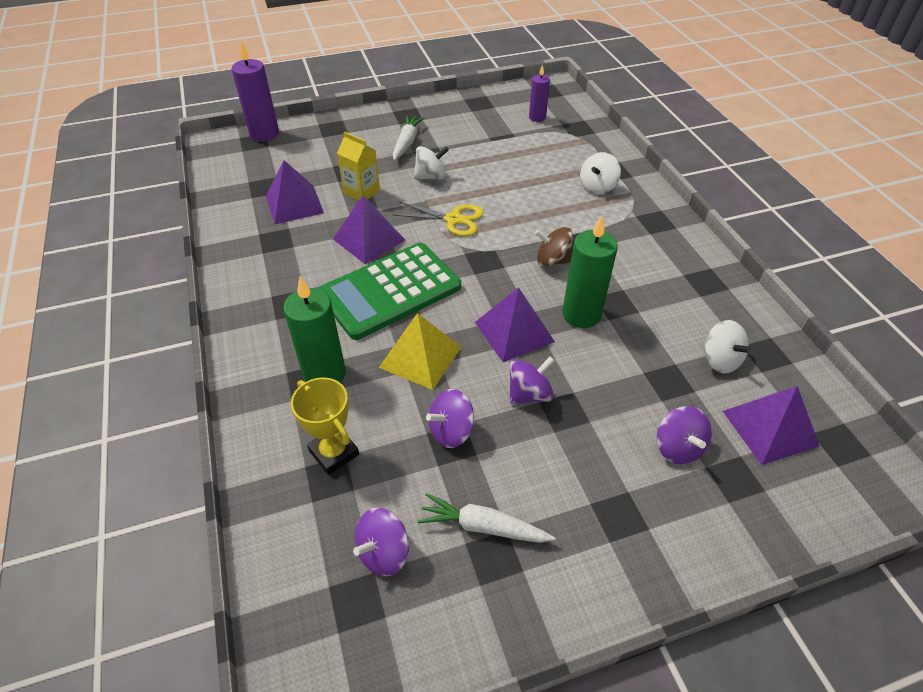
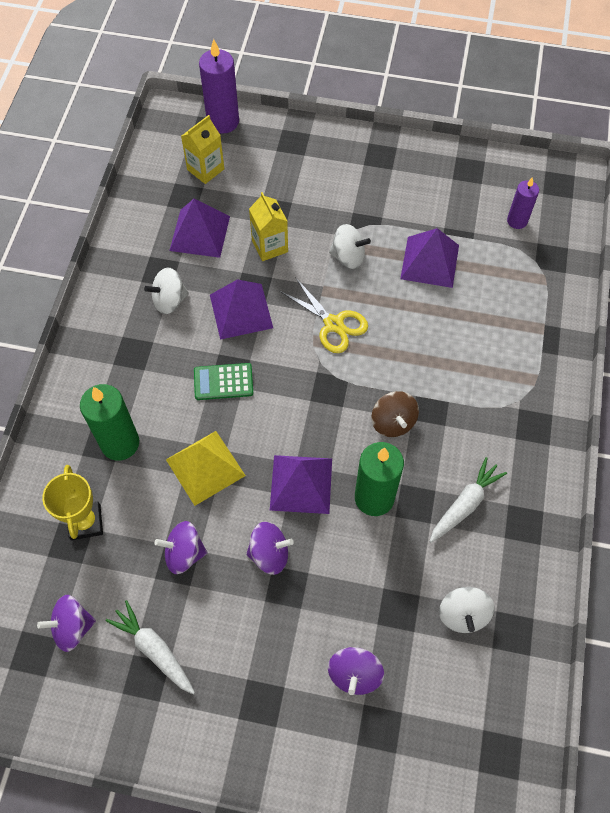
camera: 30 degrees right, 15 degrees up
green calculator [318,243,461,340] -> green calculator [194,363,253,400], size x0.46
white carrot [393,115,424,161] -> white carrot moved to [429,457,507,543]
brown spinning top [535,227,573,266] -> brown spinning top turned 150 degrees counterclockwise [371,391,419,437]
white spinning top [580,152,621,194] -> white spinning top moved to [144,268,189,314]
purple pyramid [723,386,819,465] -> purple pyramid moved to [400,228,459,288]
none -> yellow carton [181,115,224,184]

